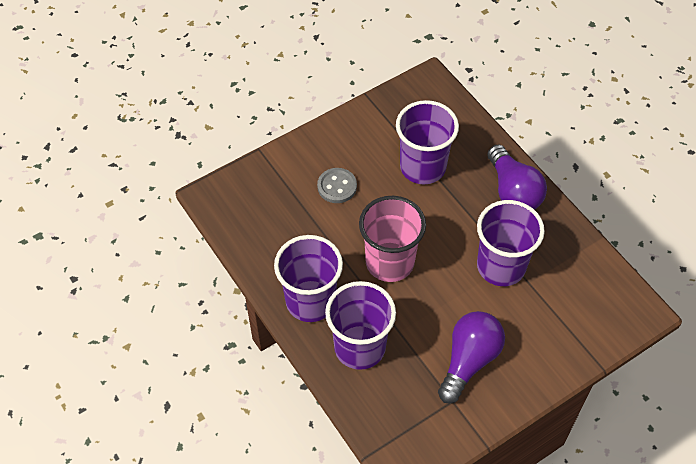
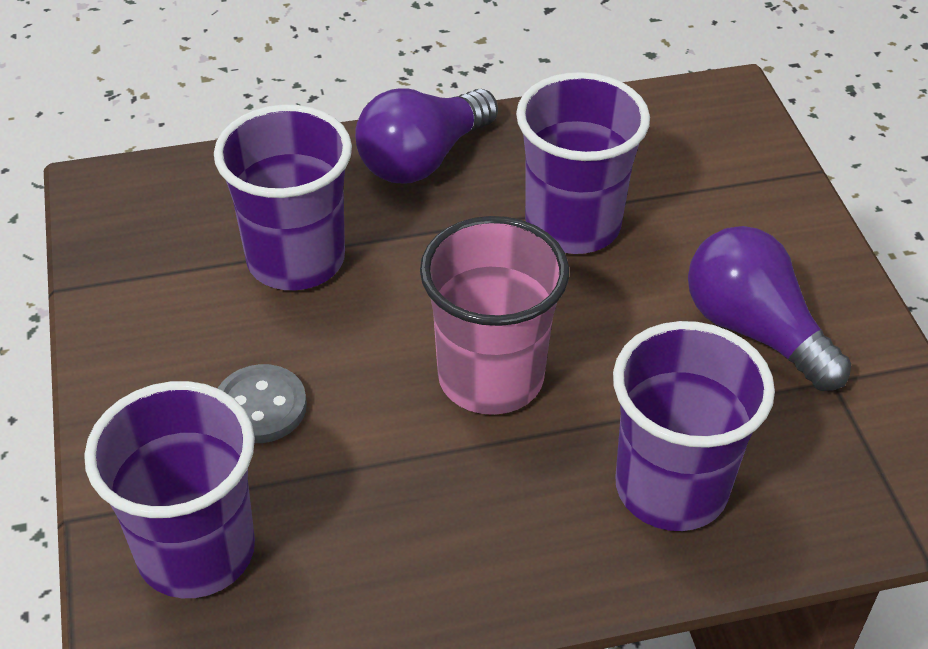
camera: 70 degrees left, 10 degrees down
purple cup [274,235,343,322] -> purple cup moved to [84,381,255,598]
purple light bulb [487,144,547,210] -> purple light bulb turned 135 degrees clockwise [355,88,498,184]

